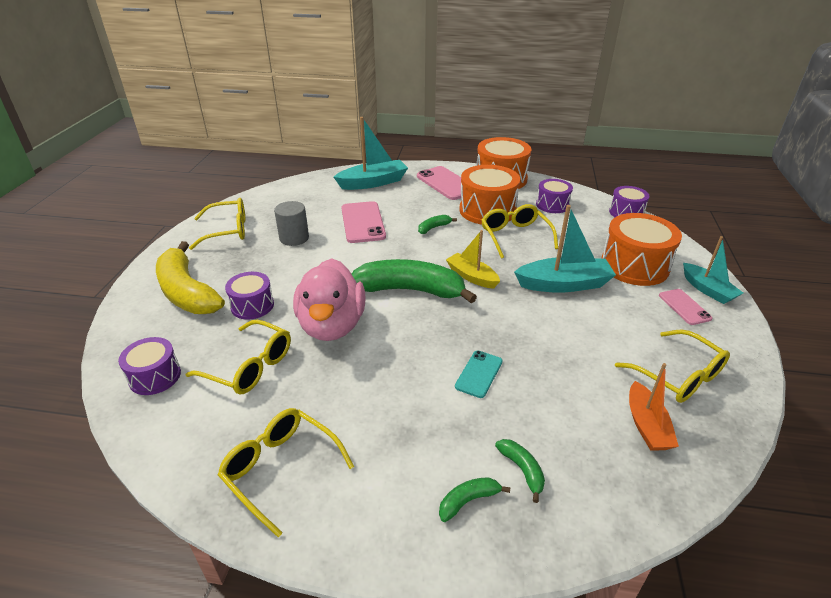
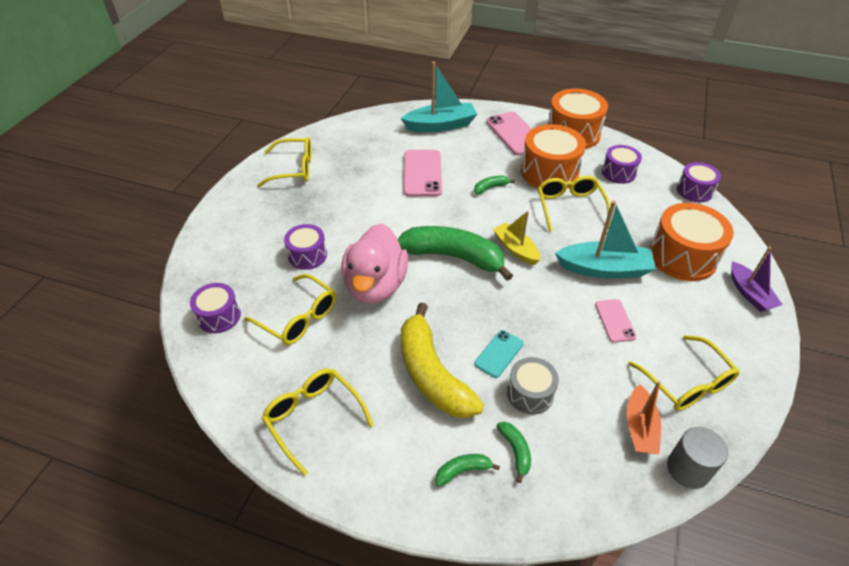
camera: 10 degrees right, 10 degrees up
yellow banana [156,241,225,314] -> yellow banana moved to [401,302,484,418]
grey cylinder [274,201,309,246] -> grey cylinder moved to [667,427,728,489]
pink phone [659,289,712,325] -> pink phone moved to [595,299,637,343]
turquoise boat [683,236,743,304] -> purple boat [731,247,783,312]
none -> grey drum [507,357,559,414]

